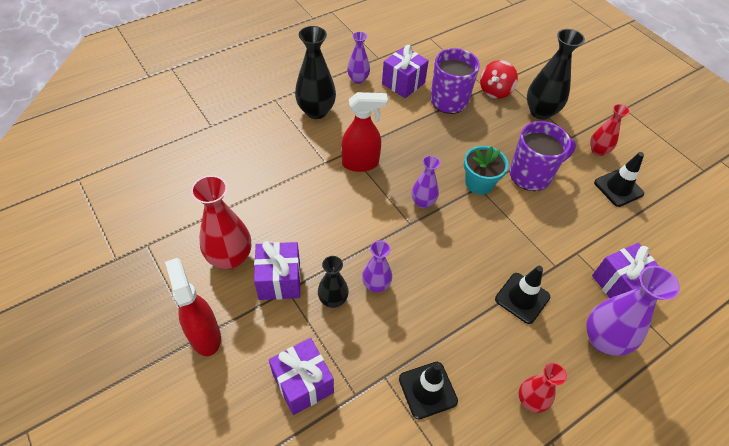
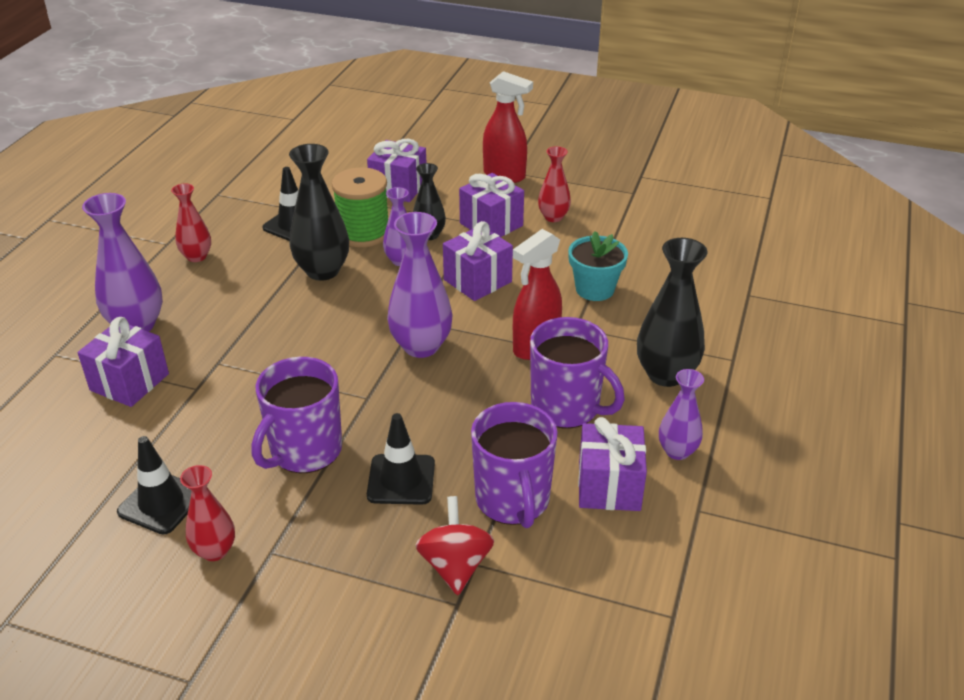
camera: 145 degrees right, 15 degrees down
red vase [191,175,251,270] -> red vase [538,146,571,222], size x0.60
purple vase [412,156,440,209] -> purple vase [387,212,453,358], size x1.67
turquoise flower pot [464,146,508,195] -> turquoise flower pot moved to [568,231,628,301]
black traffic cone [495,266,550,324] -> black traffic cone moved to [367,413,435,505]
black vase [527,29,585,120] -> black vase moved to [289,144,349,281]
none -> green spool [332,167,388,247]
none -> purple gift [443,221,513,301]
none -> purple mug [530,317,625,428]

